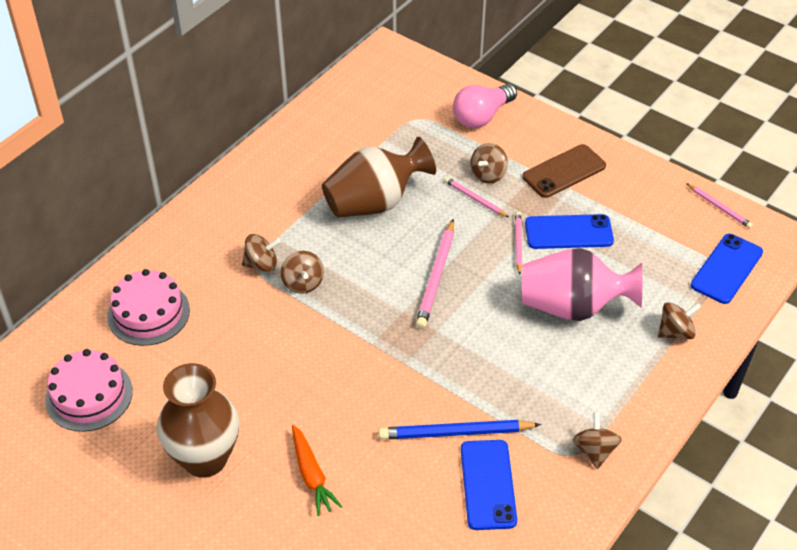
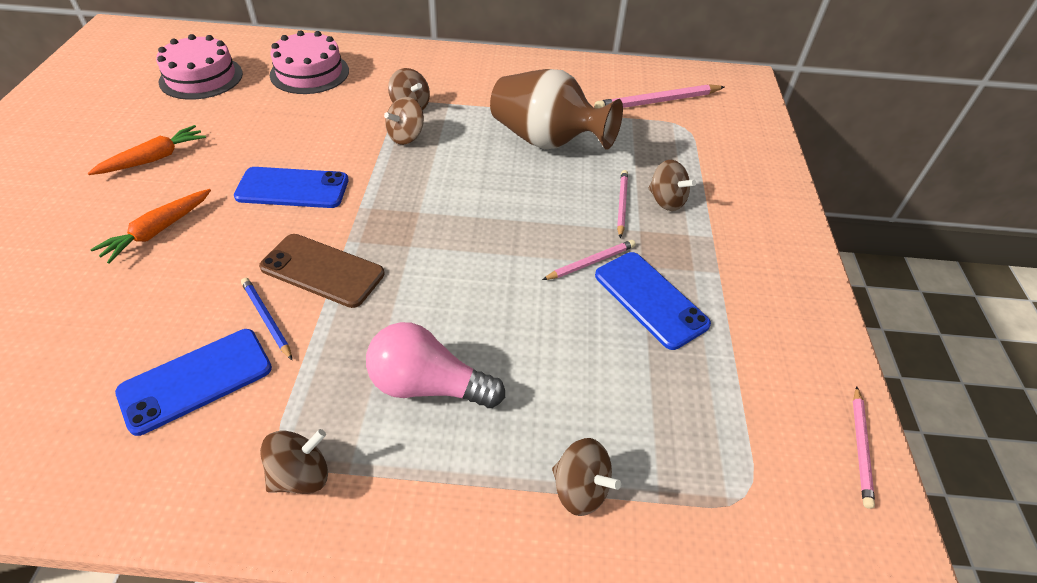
camera: 55 degrees right, 0 degrees up
brown vase [157,363,239,478] -> orange carrot [88,125,206,175]
blue pencil [378,420,541,440] -> blue pencil [241,278,292,360], size x0.58
pink pencil [416,219,454,329] -> pink pencil moved to [594,84,724,108]
pink light bulb [453,84,517,128] -> pink light bulb moved to [366,322,505,408]
brown spinning top [470,143,508,184] -> brown spinning top turned 135 degrees counterclockwise [648,160,696,211]
brown phone [522,144,606,198] -> brown phone moved to [259,234,384,308]
pink vase [522,248,642,321] -> none
blue phone [691,234,763,304] -> blue phone moved to [234,167,349,208]

